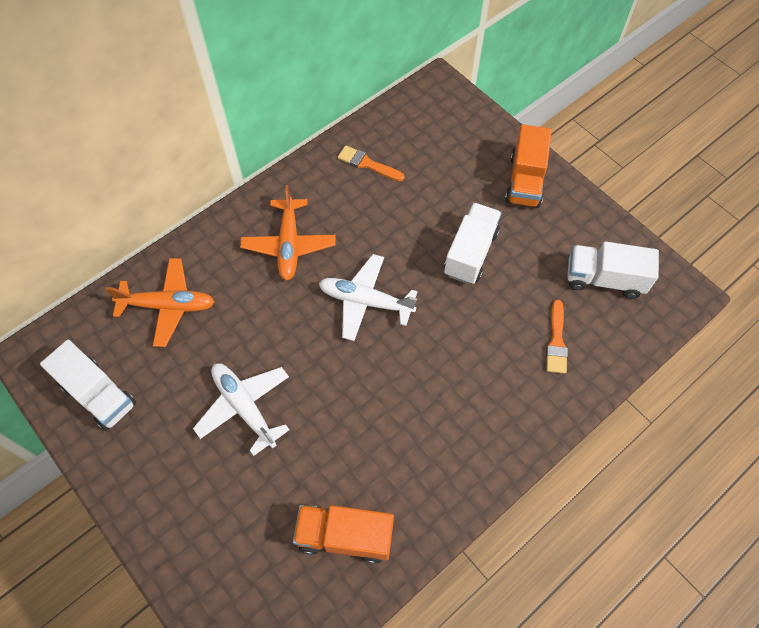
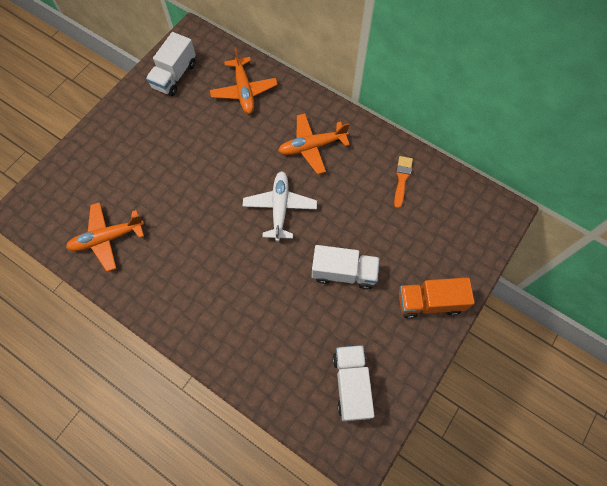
camera: 75 degrees right, 5 degrees up
white plane [193,363,289,456] -> none
orange truck [293,505,394,564] -> orange plane [66,202,144,272]
orange brush [546,300,568,374] -> none

